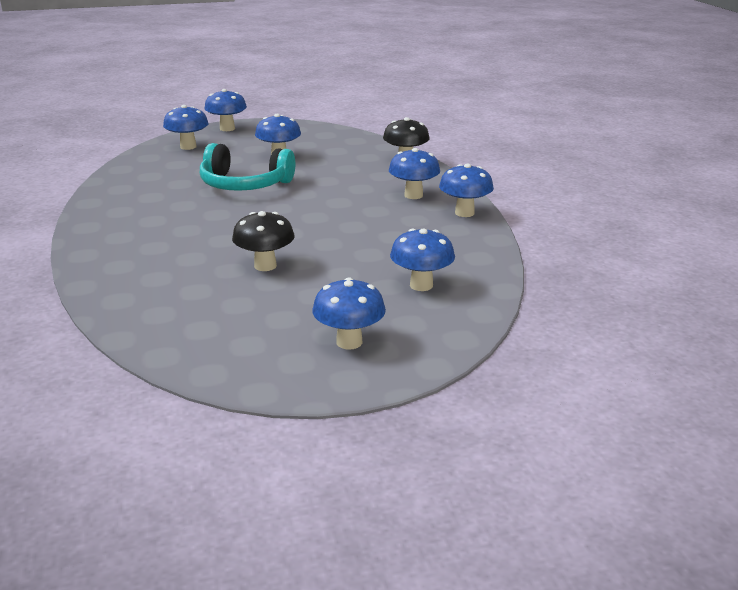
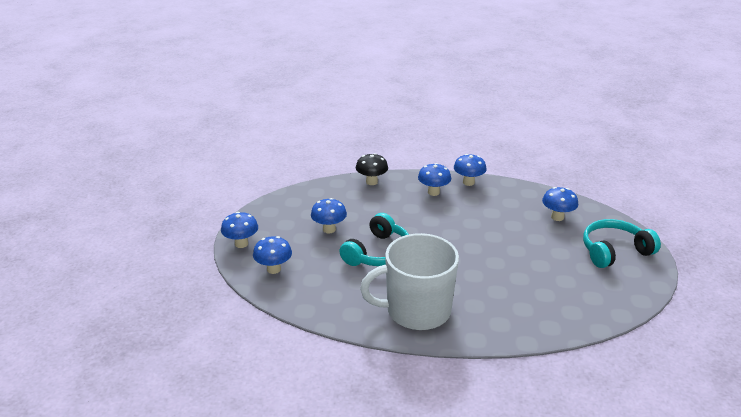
camera: 70 degrees left, 5 degrees up
black mushroom [232,211,295,271] -> none
blue mushroom [312,277,386,350] -> turquoise headphones [583,219,661,268]
none -> white mug [360,233,459,330]

